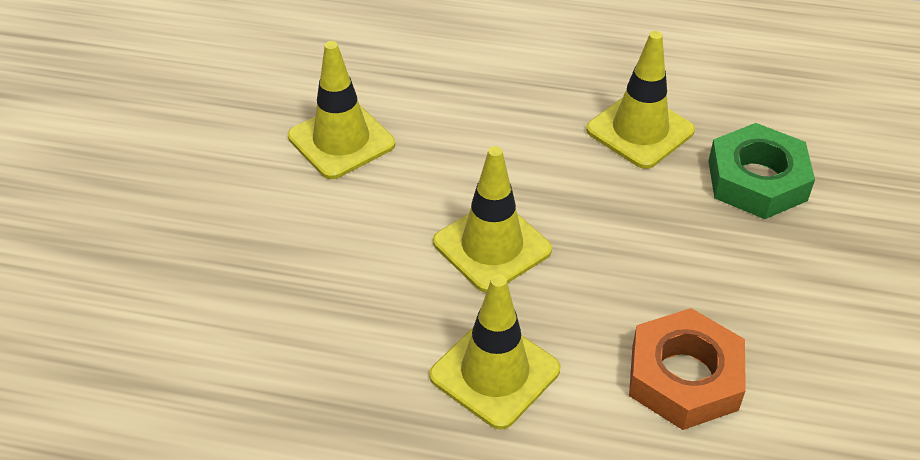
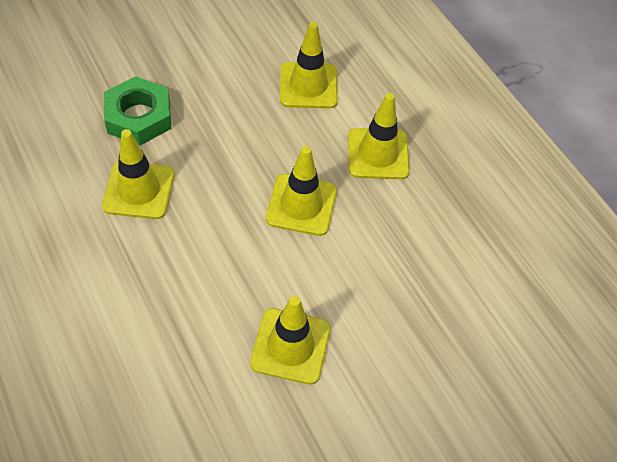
camera: 135 degrees left, 10 degrees up
orange nut [629,308,746,430] -> yellow traffic cone [280,22,338,109]

